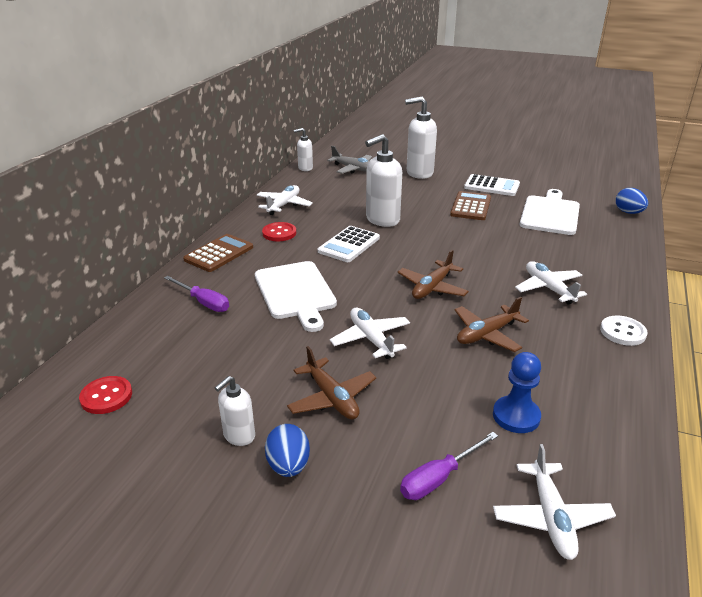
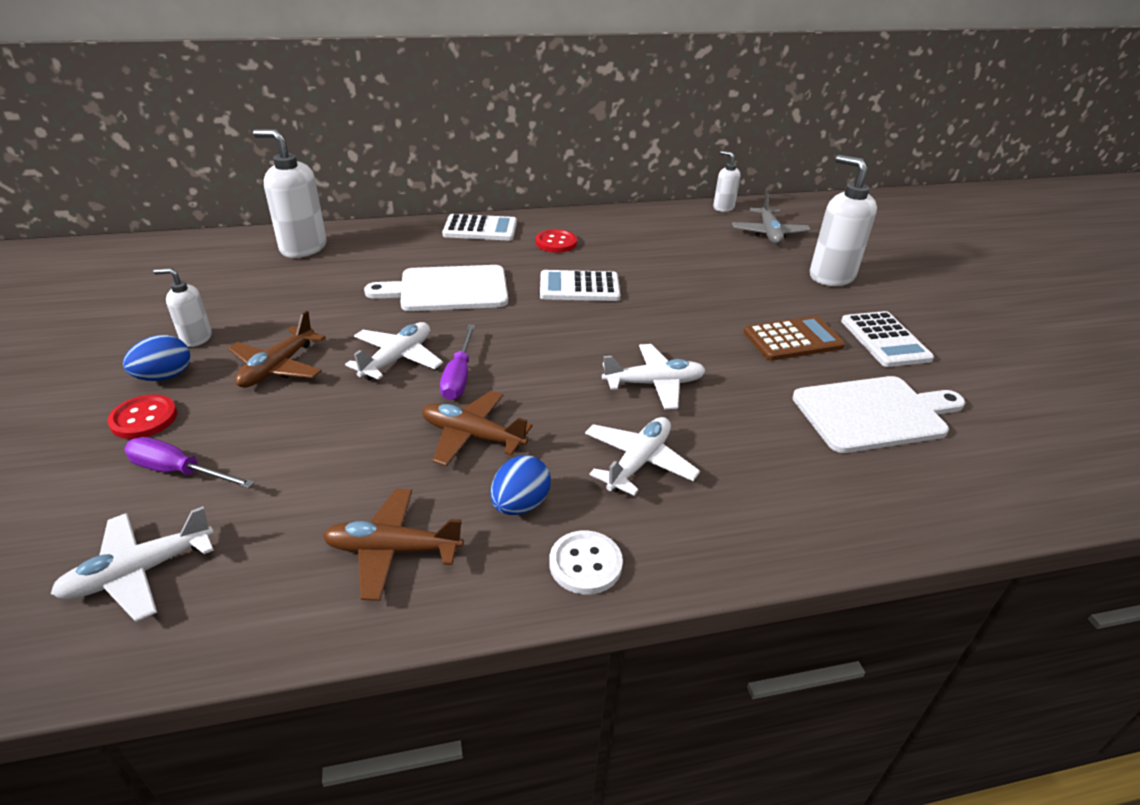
camera: 55 degrees right, 5 degrees up
red button [79,376,132,414] -> red button moved to [107,394,177,439]
purple screwdriver [164,276,229,312] -> purple screwdriver moved to [440,325,475,400]
brown calculator [183,234,253,272] -> white calculator [442,214,517,241]
white cutting board [255,261,337,332] -> white cutting board turned 45 degrees clockwise [364,265,508,311]
white plane [256,185,313,215] -> white plane moved to [602,344,706,410]
white soap dispenser [365,134,402,227] -> white soap dispenser moved to [253,129,327,258]
brown plane [398,250,469,299] -> brown plane moved to [323,489,464,601]
blue pawn [493,352,541,433] -> none
blue egg [616,188,648,214] -> blue egg moved to [490,455,551,515]

